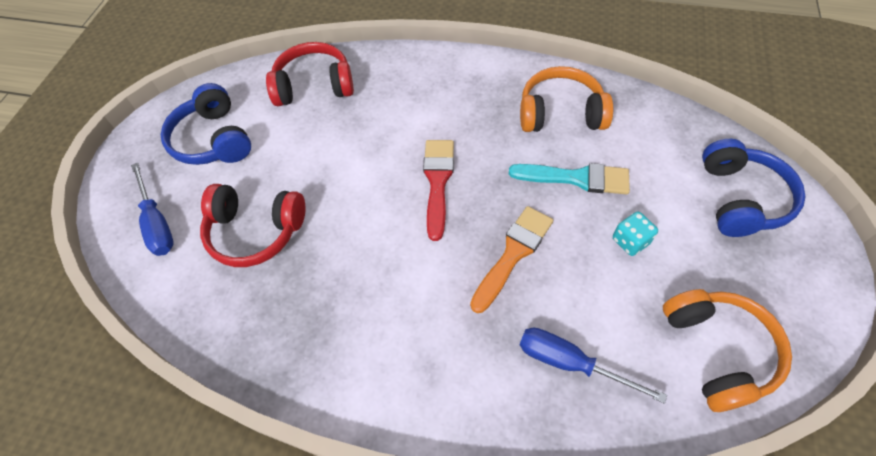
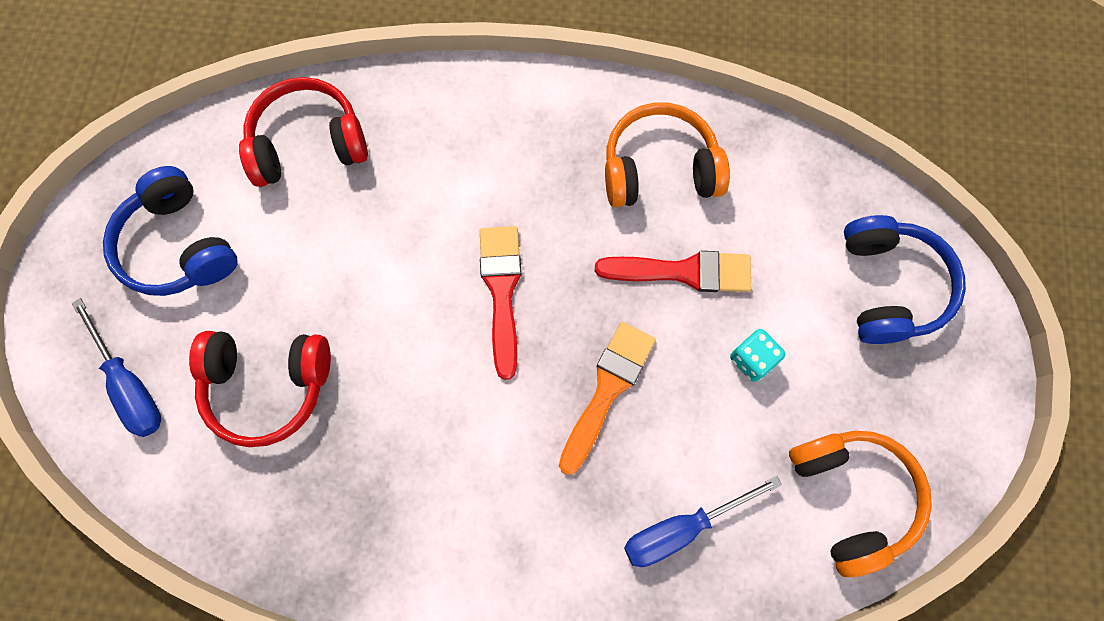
camera: 10 degrees left, 15 degrees up
turquoise brush [509,163,630,195] -> red brush [595,251,751,292]
blue screwdriver [520,328,667,404] -> blue screwdriver turned 45 degrees counterclockwise [624,476,782,567]

